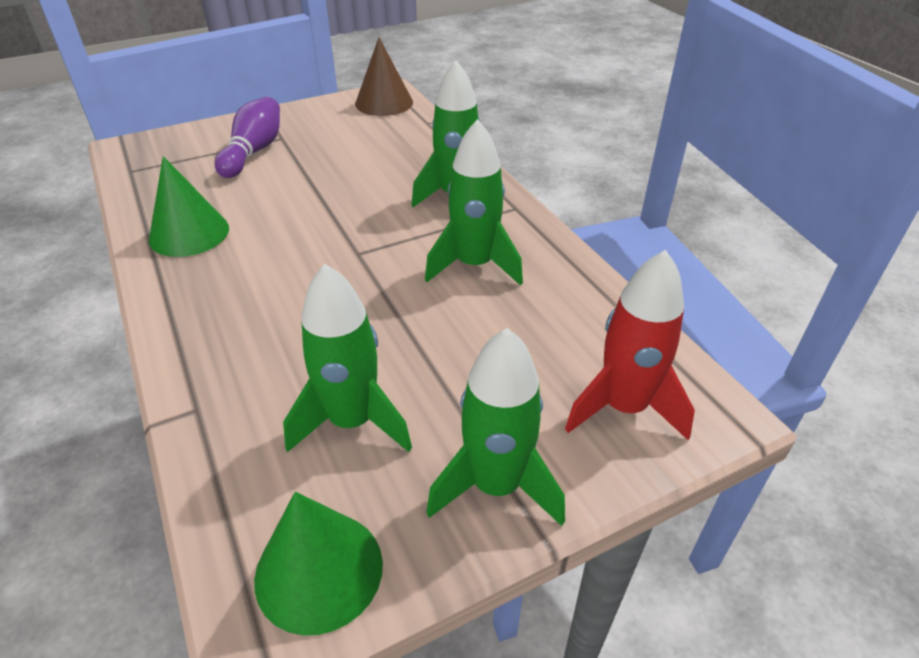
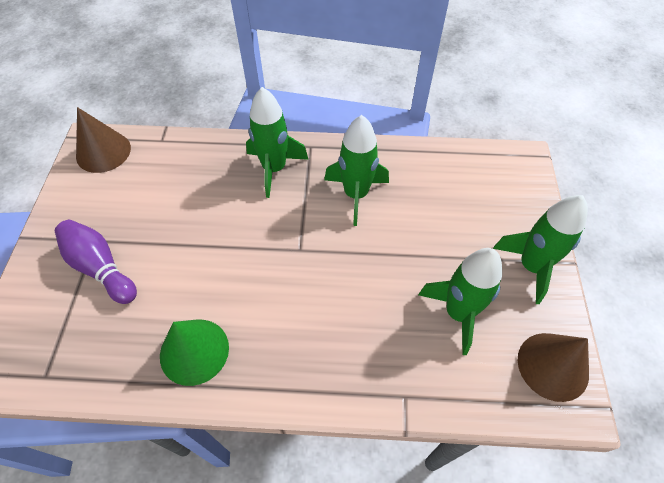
camera: 60 degrees left, 15 degrees up
green cone [254,492,383,636] -> brown cone [518,333,589,402]
red rocket [565,250,695,440] -> none

